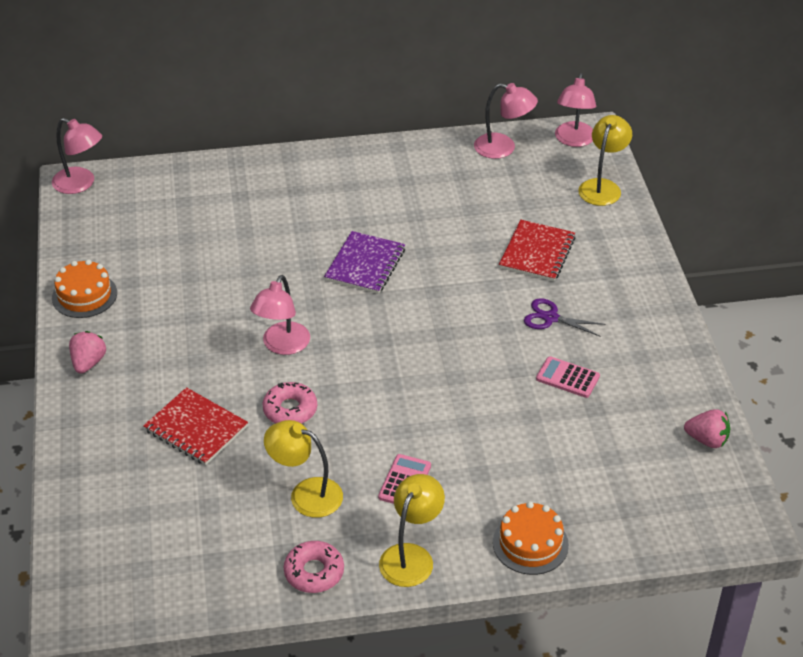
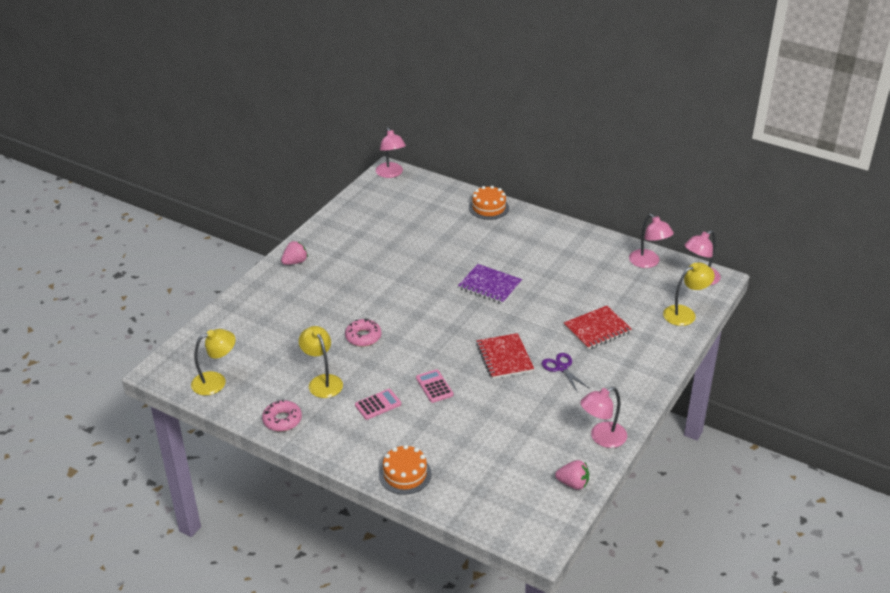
camera: 40 degrees right, 5 degrees down
orange cake [52,259,117,318] -> orange cake moved to [469,186,509,220]
red notebook [143,387,248,465] -> red notebook moved to [476,333,534,379]
pink lamp [250,275,310,355] -> pink lamp moved to [580,387,627,448]
purple notebook [324,231,405,294] -> purple notebook turned 60 degrees clockwise [458,264,522,304]
yellow lamp [379,474,445,587] -> yellow lamp moved to [191,329,235,395]
pink calculator [536,356,600,398] -> pink calculator moved to [416,369,453,403]
pink strawberry [684,409,730,448] -> pink strawberry turned 45 degrees counterclockwise [555,460,589,490]

